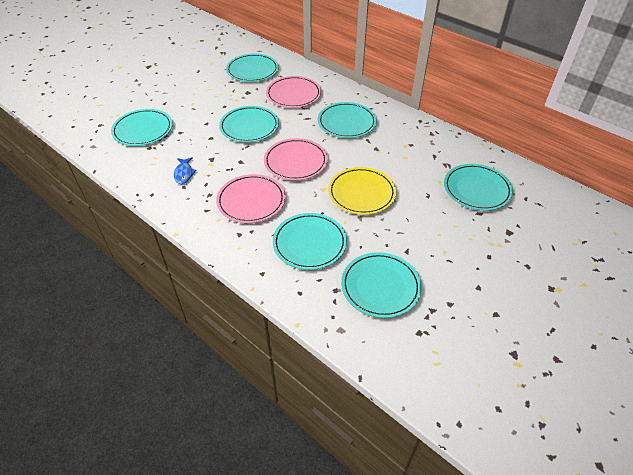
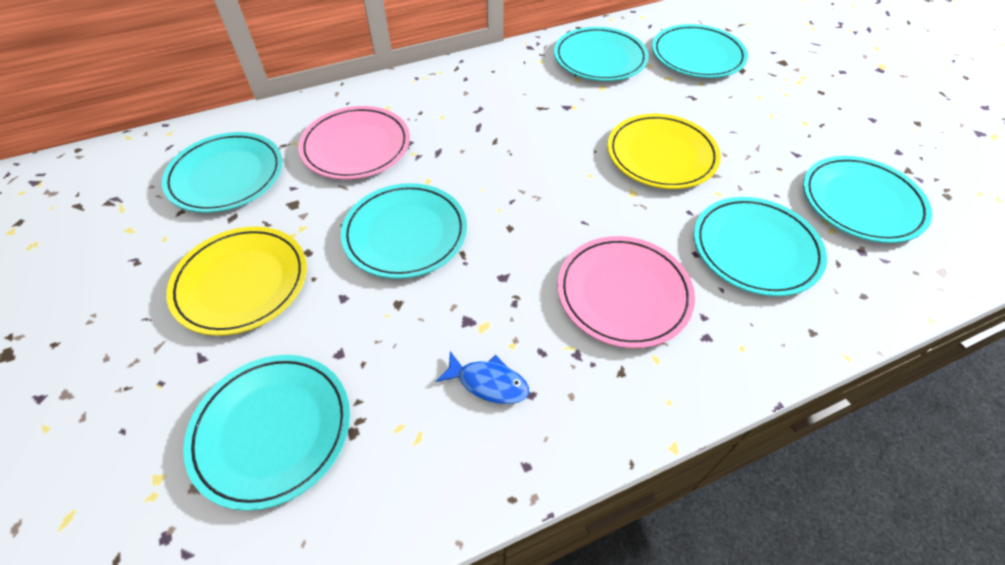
camera: 65 degrees left, 5 degrees up
pink plate [264,138,328,181] -> none
turquoise plate [318,102,377,138] -> turquoise plate moved to [554,27,649,81]
none -> yellow plate [166,227,307,336]

